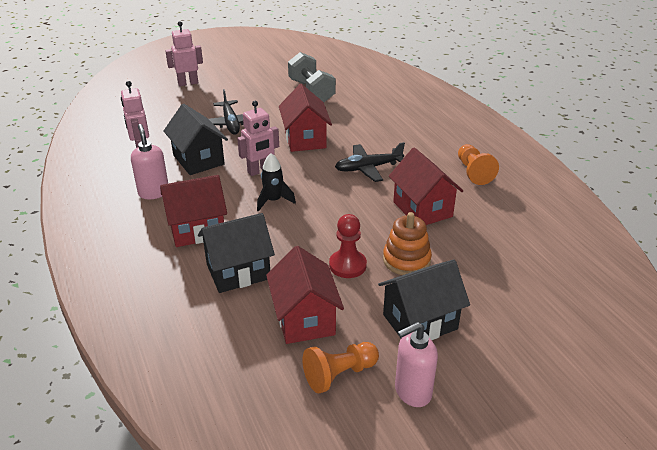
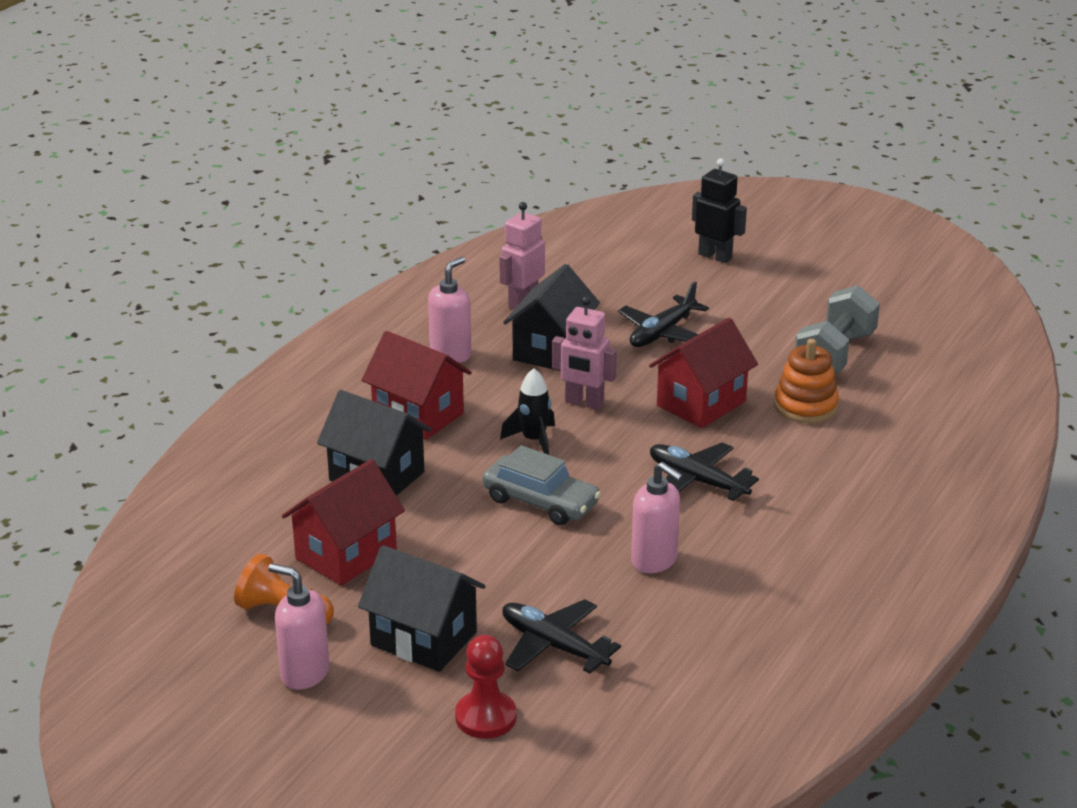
camera: 55 degrees right, 5 degrees down
pink robot [165,21,203,86] -> black robot [692,159,747,263]
red pawn [329,214,367,278] -> red pawn moved to [455,635,517,739]
orange stacking toy [383,212,432,275] -> orange stacking toy moved to [774,339,839,423]
red house [389,148,463,225] -> pink soap dispenser [631,462,683,573]
orange pawn [458,144,499,185] -> none
none -> grey car [482,445,601,525]
none -> black plane [502,599,621,674]

